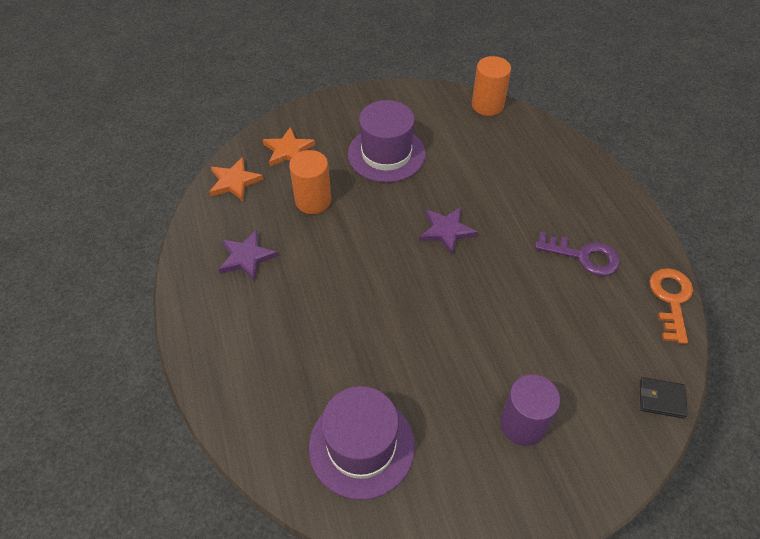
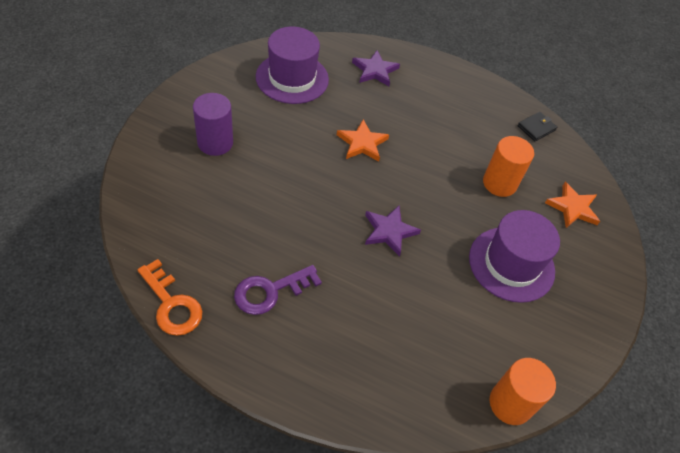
camera: 125 degrees right, 0 degrees up
orange star [209,157,263,201] -> orange star moved to [337,119,389,162]
purple star [218,230,278,281] -> purple star moved to [352,50,400,86]
black wallet [640,377,688,419] -> black wallet moved to [517,112,557,142]

